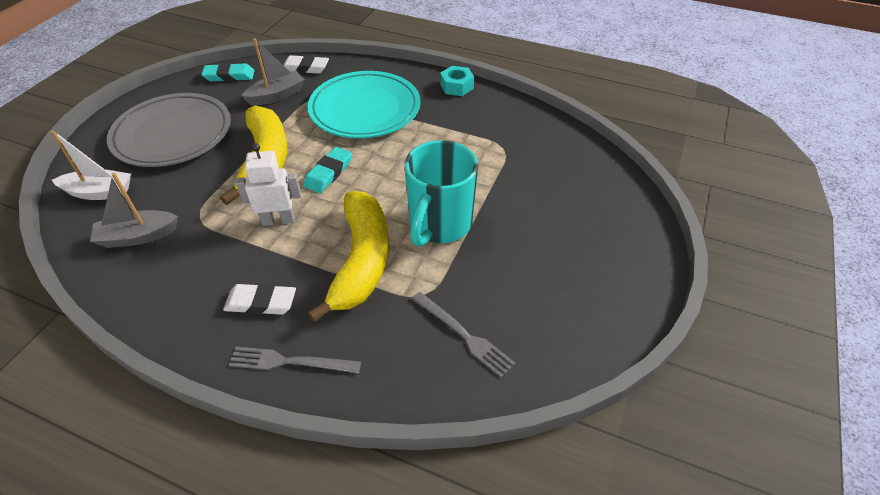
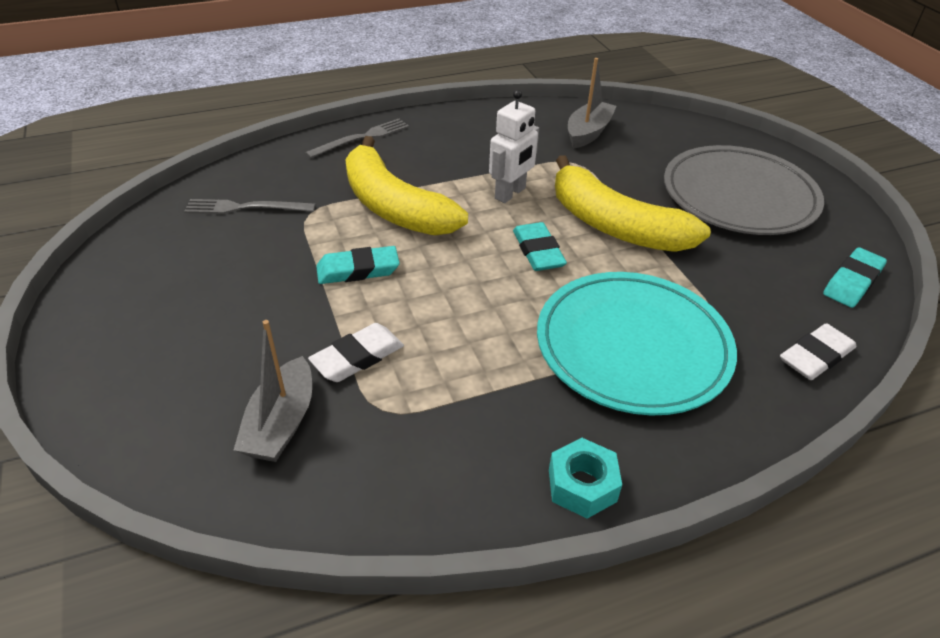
camera: 135 degrees right, 5 degrees down
white boat [51,130,131,200] -> none
white eraser [223,284,296,315] -> white eraser moved to [308,323,404,382]
grey boat [241,38,305,106] -> grey boat moved to [234,320,312,462]
turquoise mug [404,140,478,247] -> turquoise eraser [316,246,400,284]

